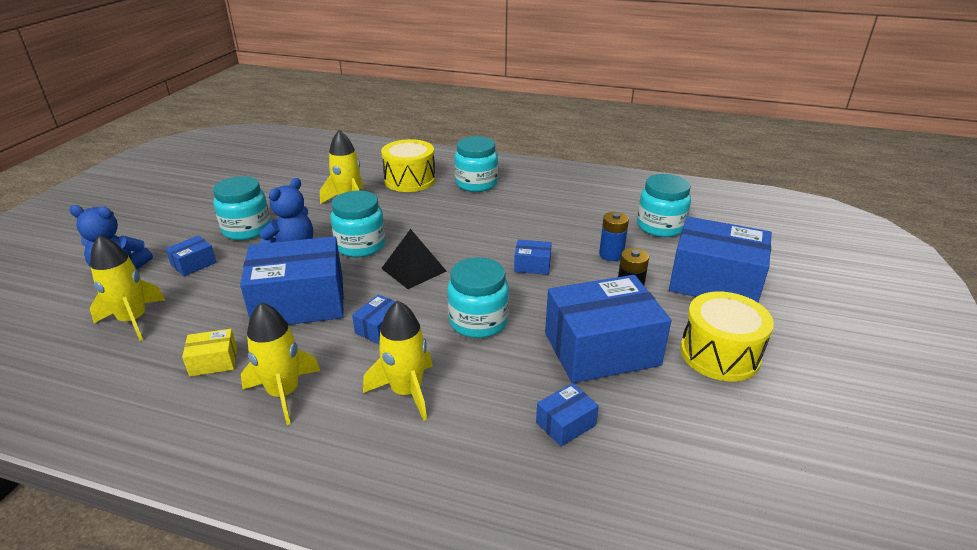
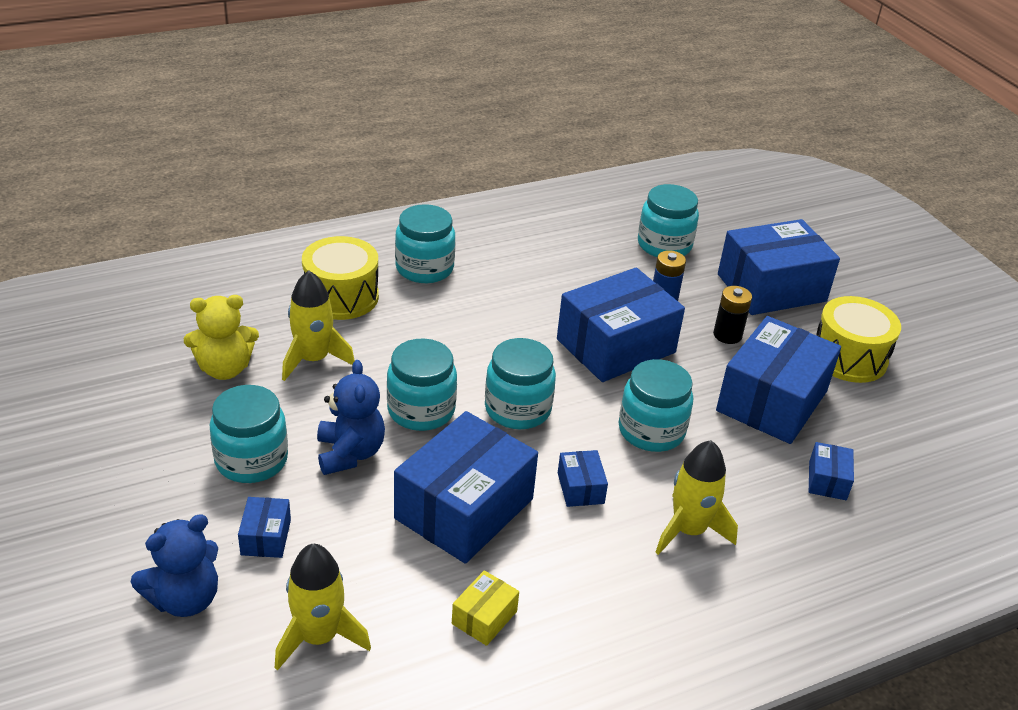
camera: 45 degrees left, 5 degrees up
yellow rocket [241,302,320,425] -> none
black pyramid [381,229,446,289] -> turquoise jar [485,338,556,429]
blue box [514,240,552,275] -> blue box [557,268,685,382], size x2.30
none -> yellow teddy bear [184,295,259,380]

